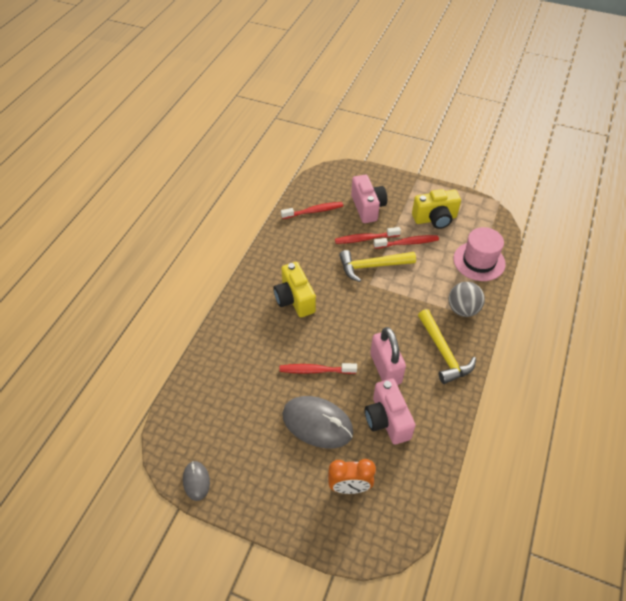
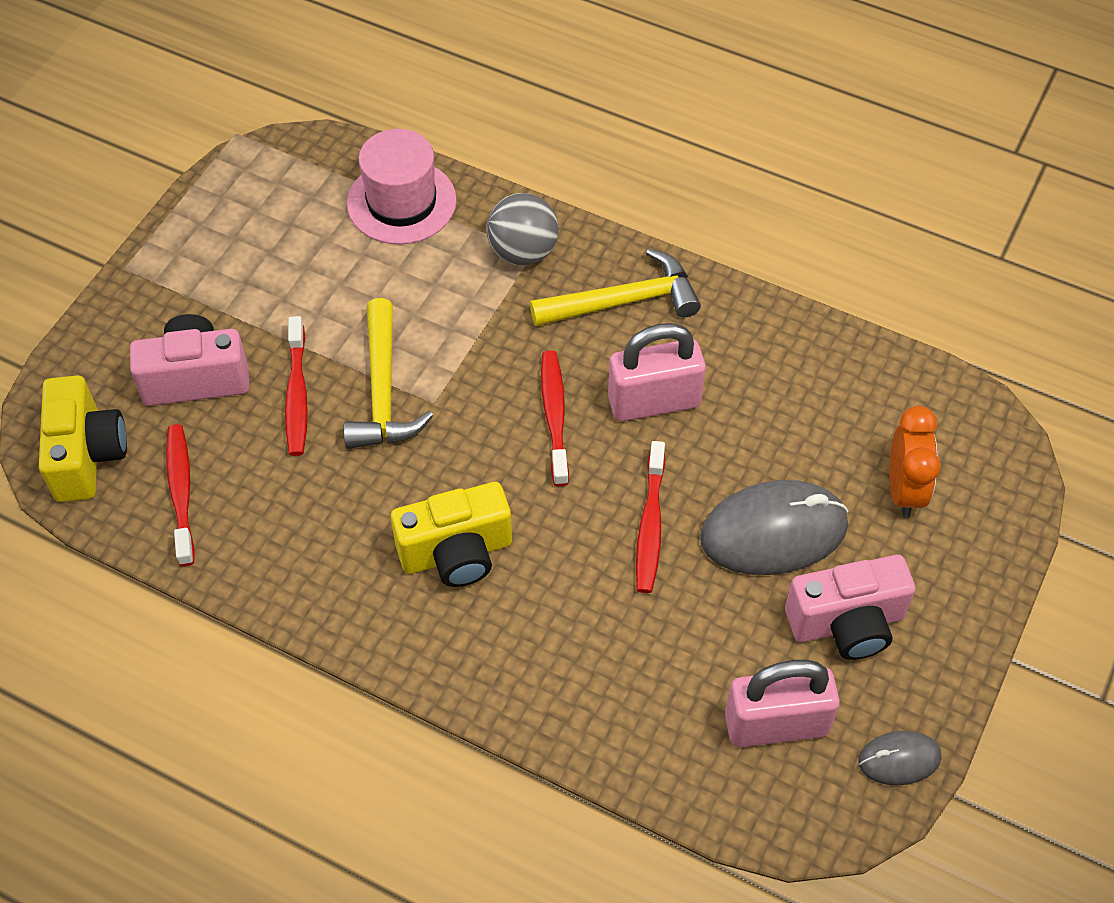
camera: 85 degrees left, 5 degrees up
grey mouse [282,396,354,448] -> grey mouse turned 45 degrees clockwise [700,480,848,575]
pink camera [365,378,416,445] -> pink camera moved to [785,555,916,660]
red toothbrush [373,235,439,249] -> red toothbrush moved to [541,350,569,486]
yellow camera [412,189,461,229] -> yellow camera moved to [39,375,127,502]
none -> pink padlock [725,660,840,747]

